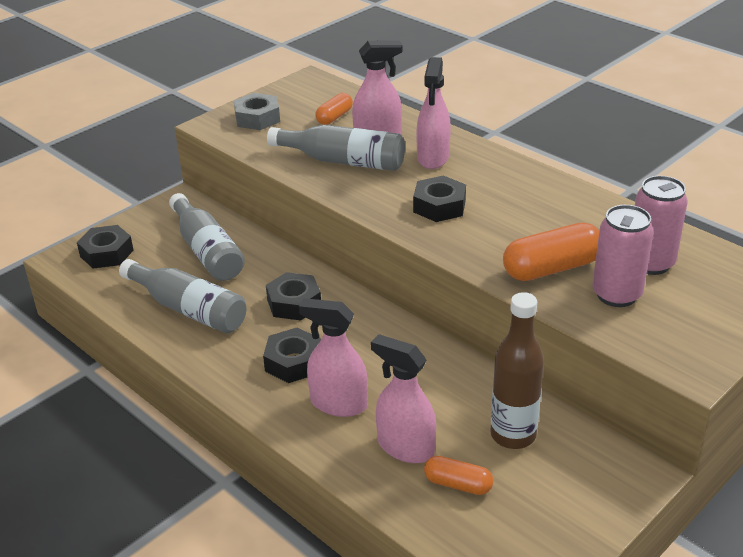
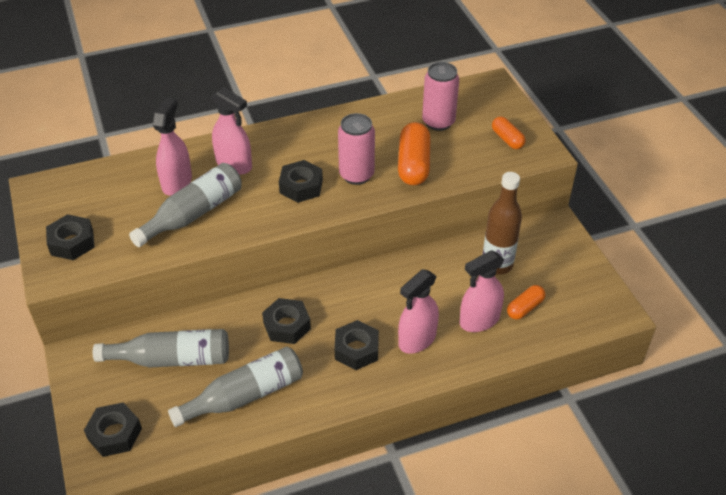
camera: 65 degrees left, 10 degrees up
grey nut [234,93,280,130] -> black nut [46,214,95,260]
orange capsule [315,93,353,125] -> orange capsule moved to [492,116,526,149]
pink can [592,205,654,307] -> pink can moved to [338,113,375,185]

